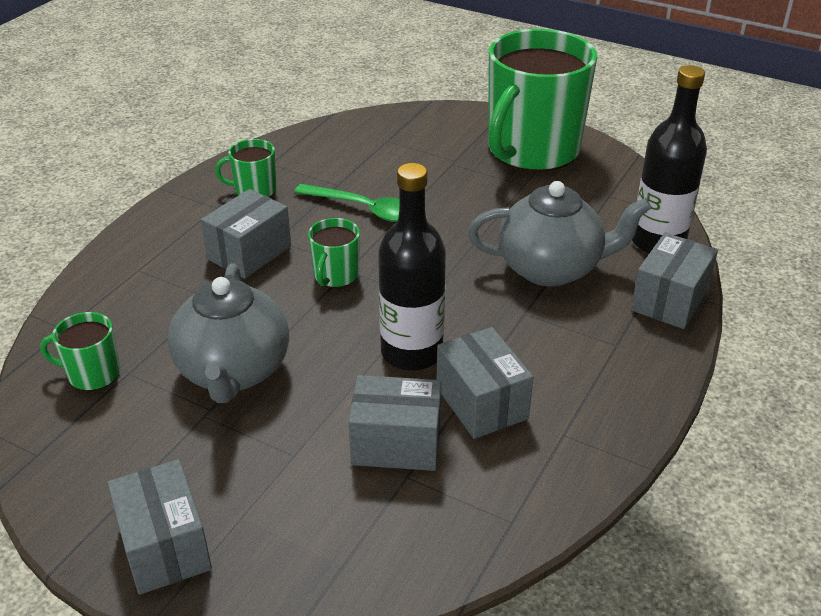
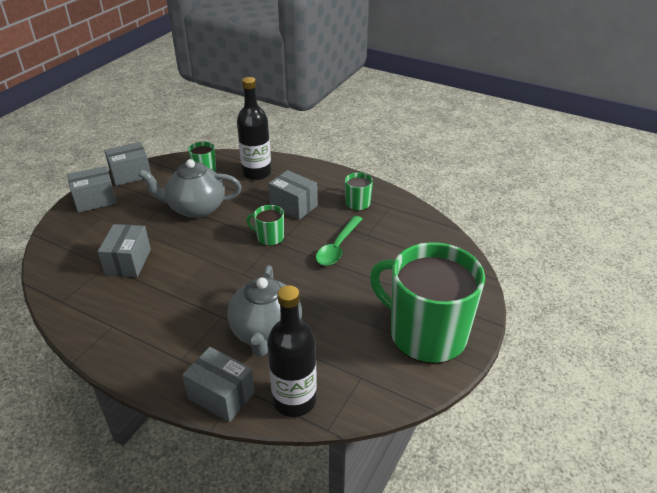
camera: 90 degrees right, 0 degrees up
black bottle [378,163,446,371] -> black bottle moved to [237,77,271,180]
grey box [437,327,533,439] -> grey box moved to [104,142,151,186]

